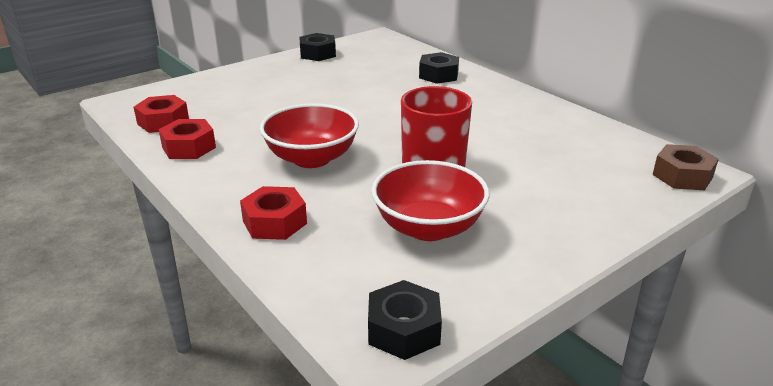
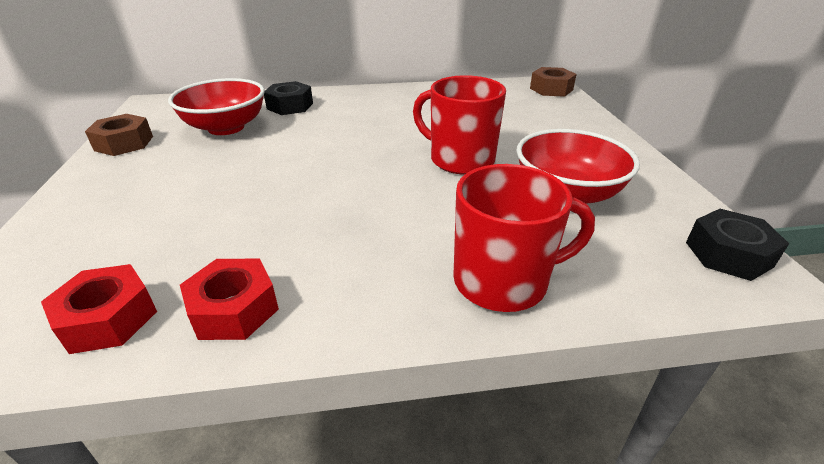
camera: 60 degrees left, 5 degrees up
red nut [240,186,307,240] -> red mug [453,164,595,312]
red bowl [260,103,359,168] -> red bowl moved to [168,78,265,135]
black nut [300,33,336,61] -> brown nut [85,114,153,156]

